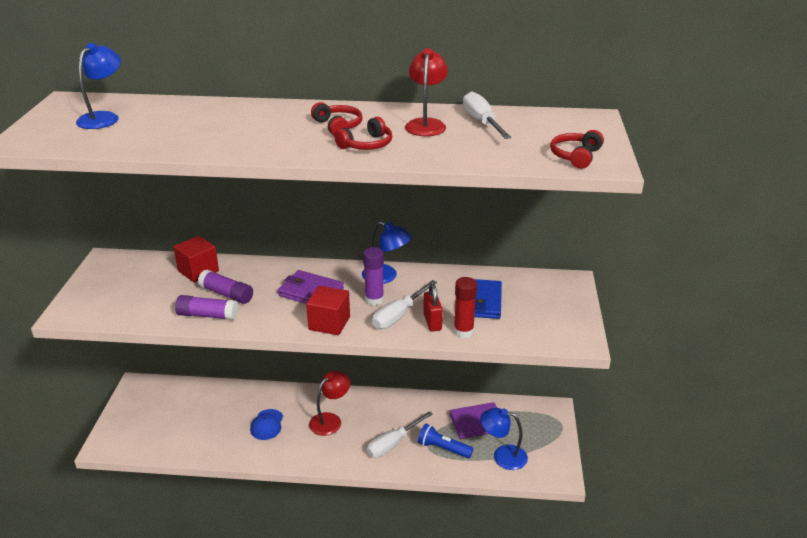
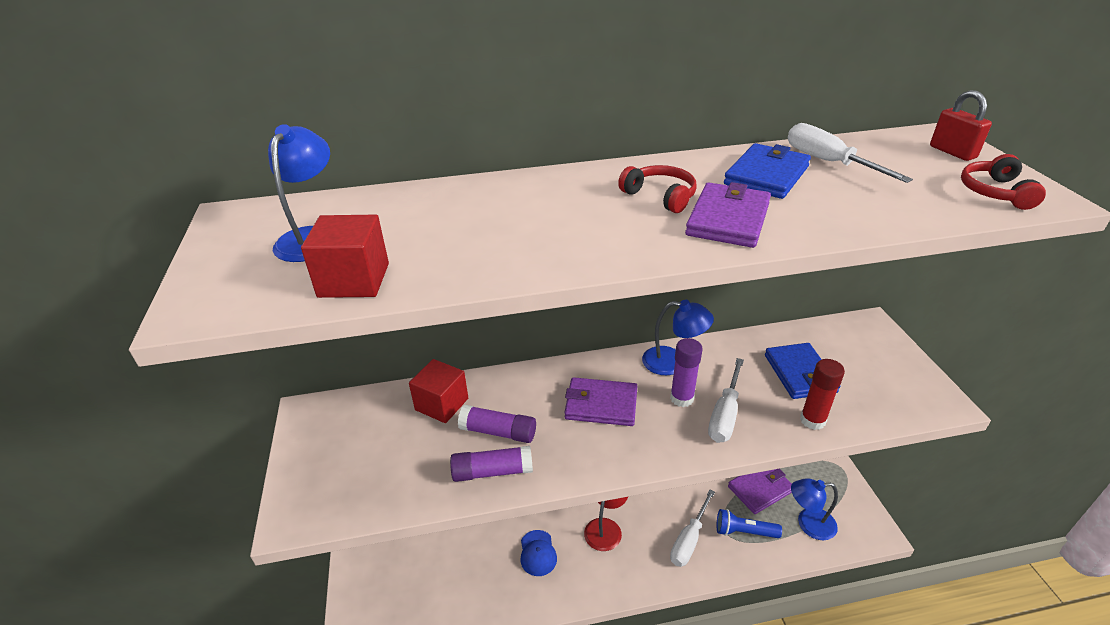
camera: 15 degrees left, 5 degrees up
red cube [306,286,350,335] -> red cube moved to [301,215,389,298]
red headphones [334,117,392,150] -> purple wallet [685,182,771,248]
red lamp [405,48,448,136] -> blue wallet [724,143,811,199]
red padlock [423,284,443,332] -> red padlock moved to [930,90,992,161]

